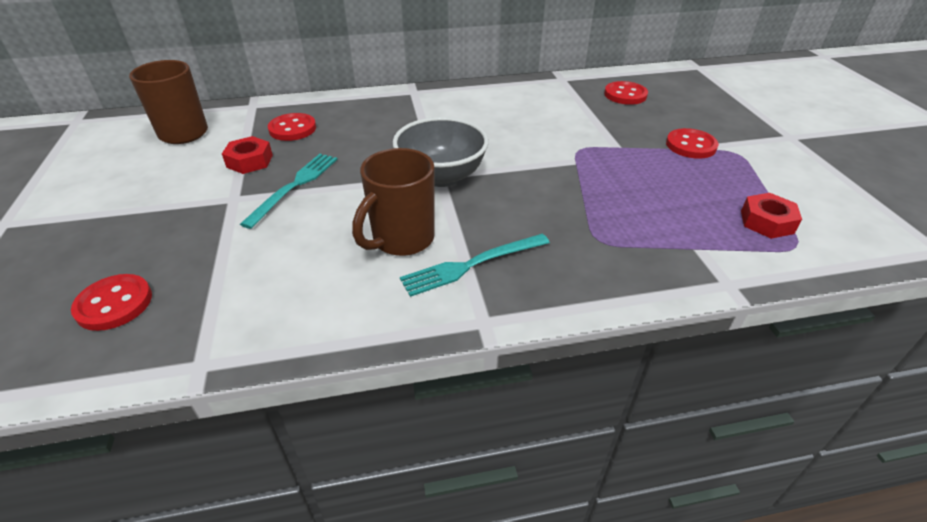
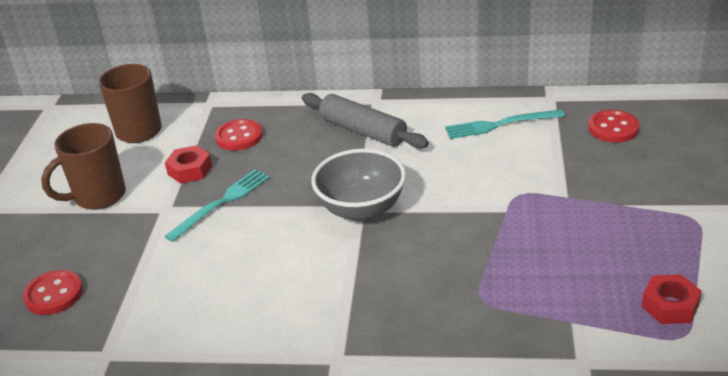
camera: 20 degrees right, 5 degrees down
brown mug [352,148,435,256] -> brown mug moved to [41,123,126,210]
turquoise fork [400,234,550,297] -> turquoise fork moved to [445,109,565,139]
red button [666,128,719,159] -> none
none -> grey rolling pin [302,93,429,149]

